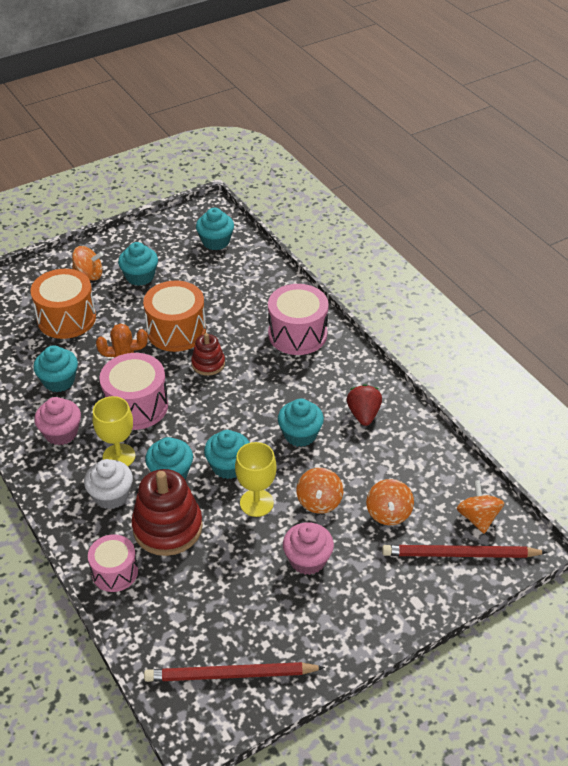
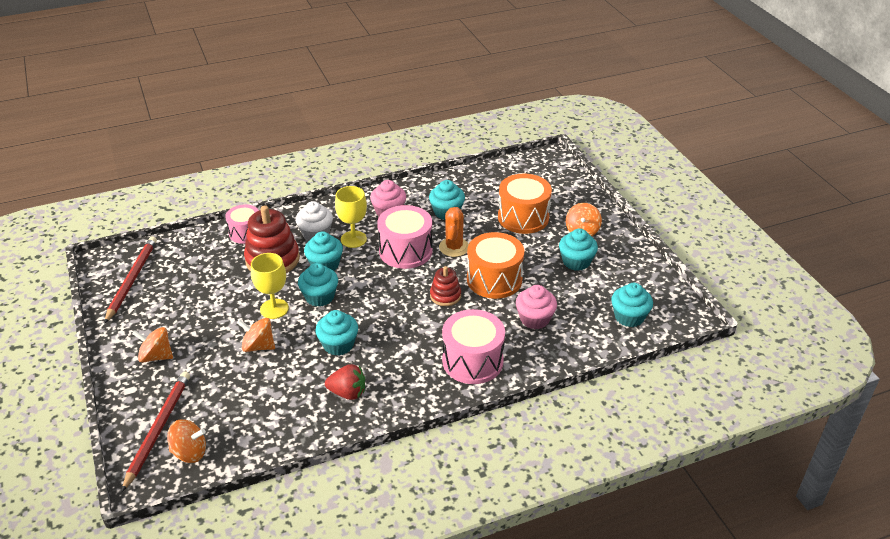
camera: 100 degrees right, 5 degrees down
pink cupcake [283,522,334,575] -> pink cupcake moved to [516,285,557,329]
orange spinning top [366,479,414,525] -> orange spinning top moved to [132,327,173,363]

